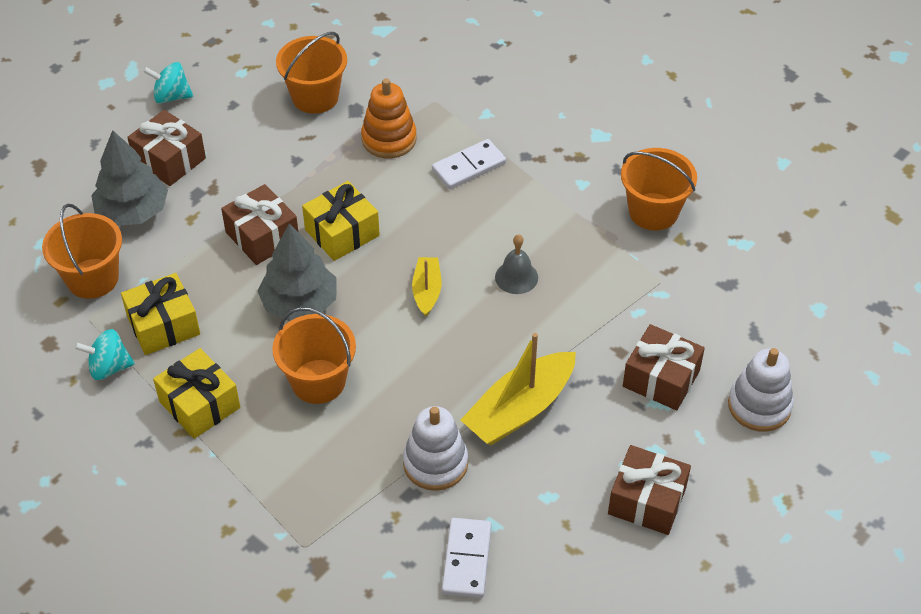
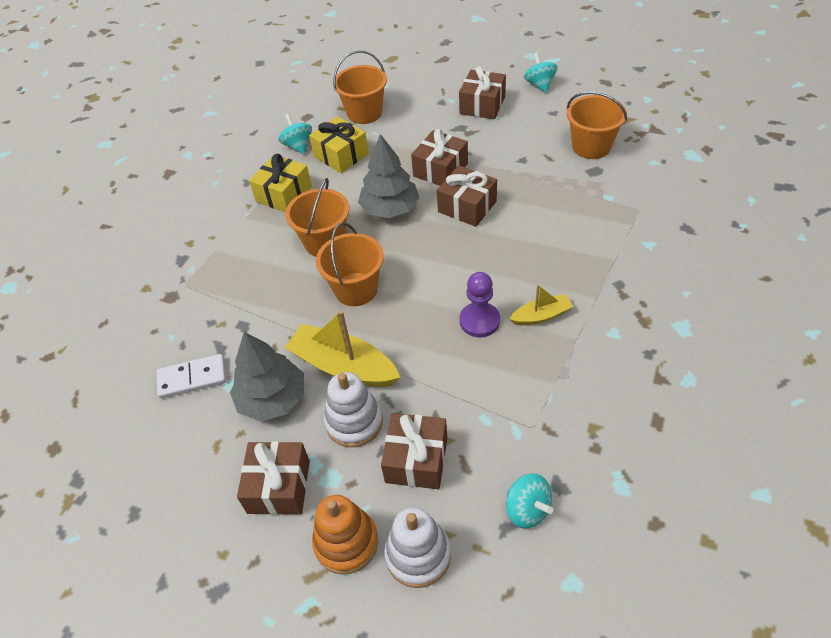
camera: 75 degrees right, 0 degrees up
grey tree [91,130,168,226] -> grey tree moved to [230,332,304,422]
yellow gift [302,181,380,261] -> brown gift [437,165,497,227]
orange stacking toy [361,78,417,158] -> orange stacking toy moved to [312,495,378,575]
white stacking toy [403,406,468,491] -> white stacking toy moved to [324,372,383,447]
yellow boat [412,257,442,317] -> yellow boat moved to [509,284,573,325]
white domino [432,139,506,189] -> none
grey bell [495,234,538,294] -> purple pawn [460,272,500,337]
orange bucket [621,148,697,230] -> orange bucket moved to [316,222,384,306]
none -> turquoise spinning top [506,473,553,529]

